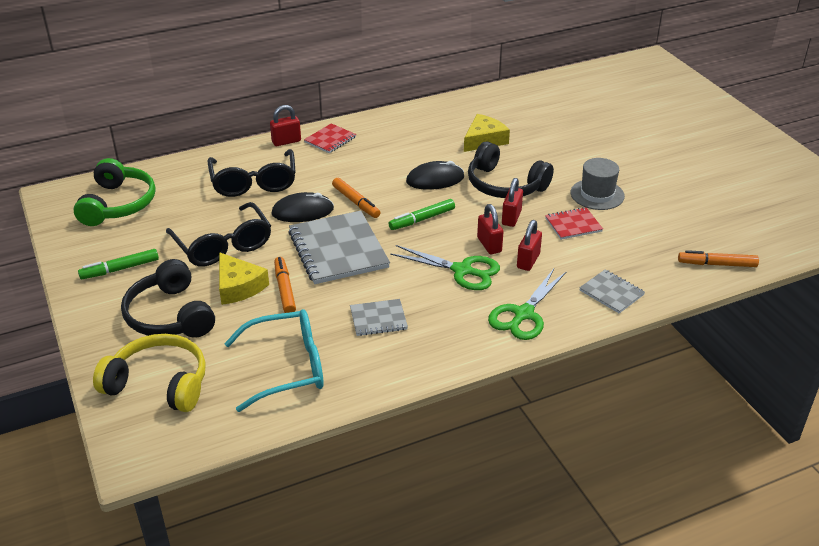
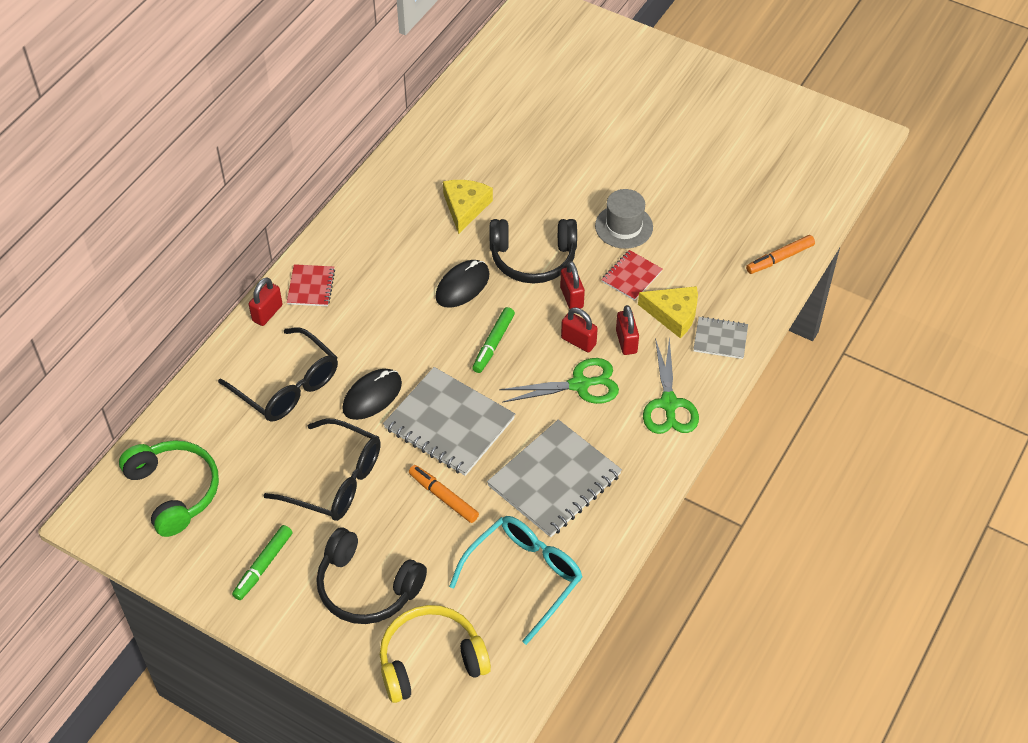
camera: 35 degrees left, 15 degrees up
yellow cheese [219,252,269,305] -> yellow cheese moved to [638,286,698,338]
orange marker [332,178,381,218] -> none
grey notebook [350,299,408,336] -> grey notebook [487,419,622,537], size x1.95

